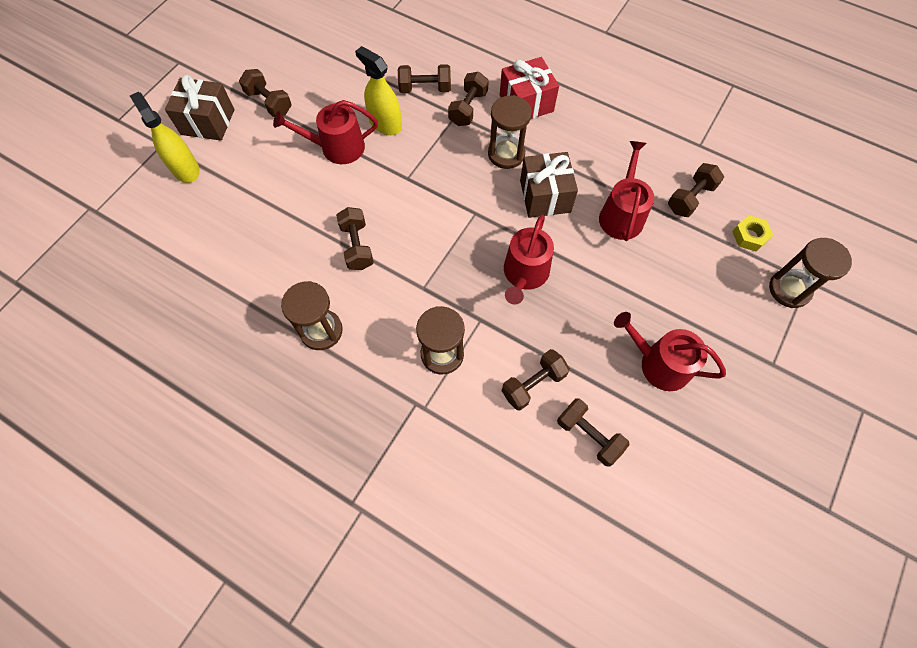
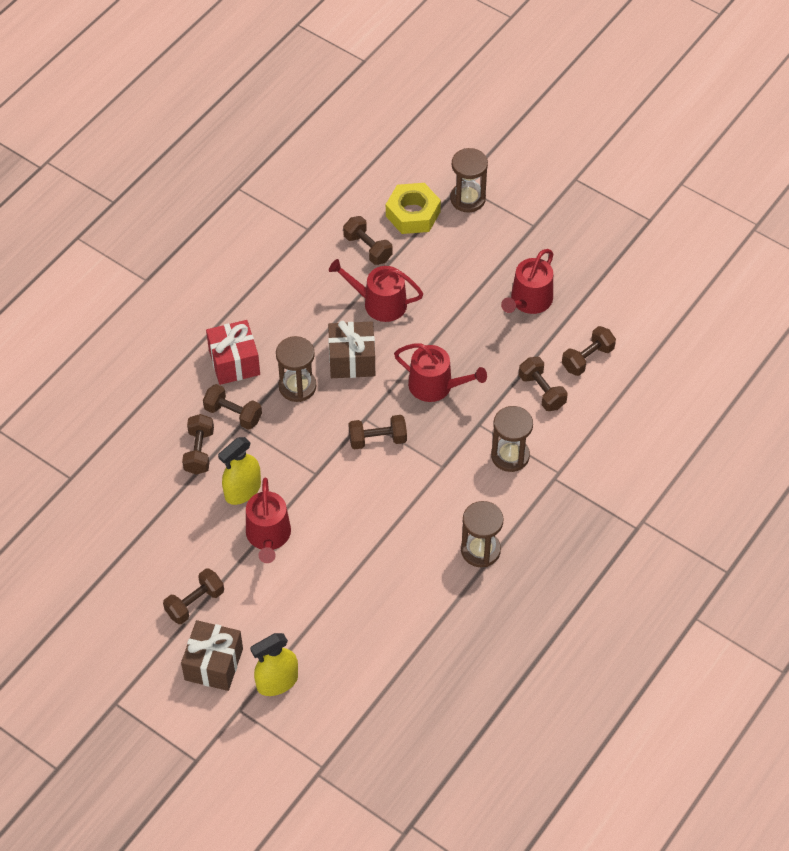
camera: 85 degrees left, 10 degrees down
brown dumbbell [336,207,374,270] -> brown dumbbell moved to [348,415,407,449]
yellow nut [732,215,773,251] -> yellow nut [386,183,441,234], size x1.74

